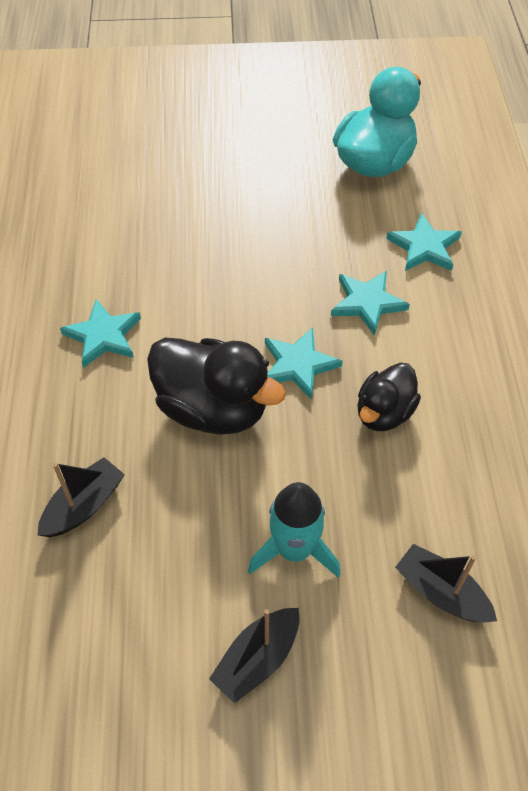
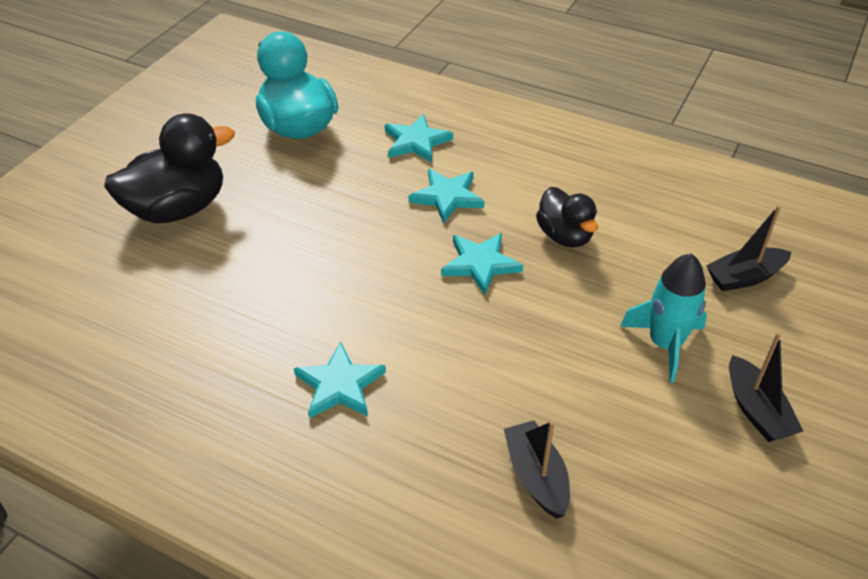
camera: 60 degrees left, 10 degrees down
black duck [147,338,286,435] -> black duck moved to [104,113,235,223]

